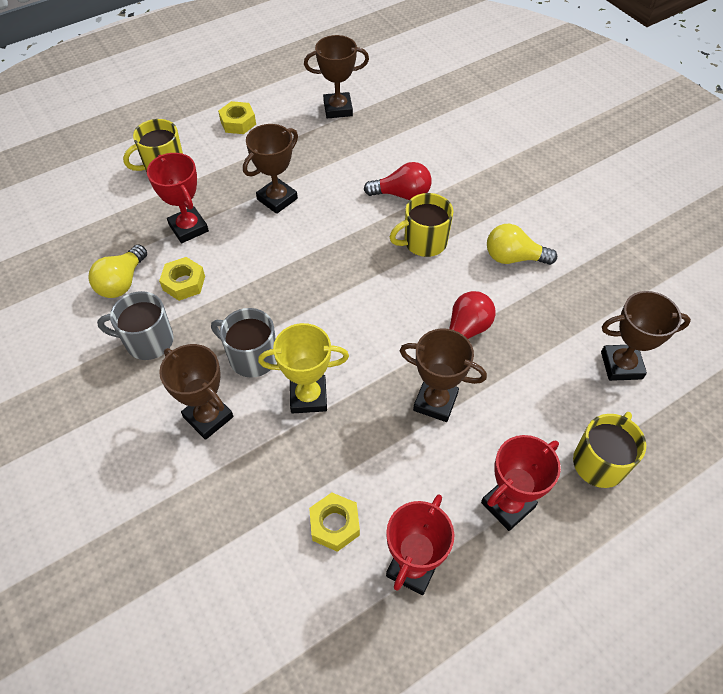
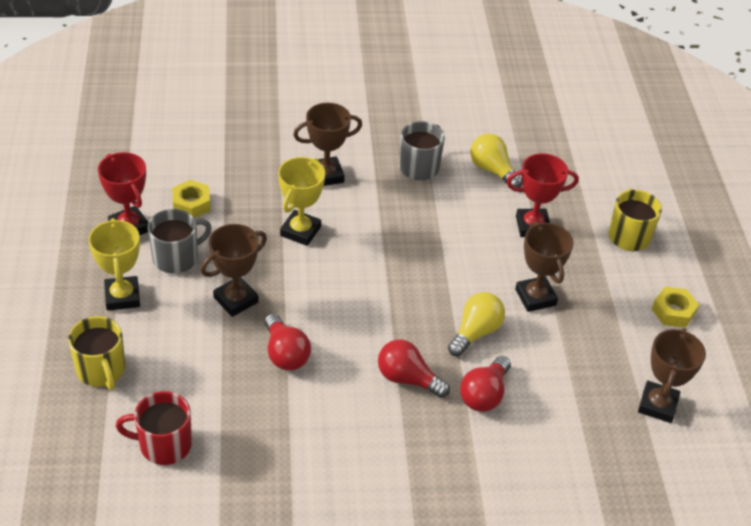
camera: 115 degrees right, 10 degrees down
yellow nut [159,257,205,301] -> none
grey mug [211,308,276,378] -> grey mug moved to [148,209,212,274]
yellow mug [390,193,454,257] -> red light bulb [378,340,450,398]
red trophy [481,435,561,531] -> yellow trophy [88,218,140,311]
yellow light bulb [487,224,557,265] -> yellow light bulb moved to [448,292,505,357]
brown trophy [601,291,691,381] -> red mug [116,391,192,465]

